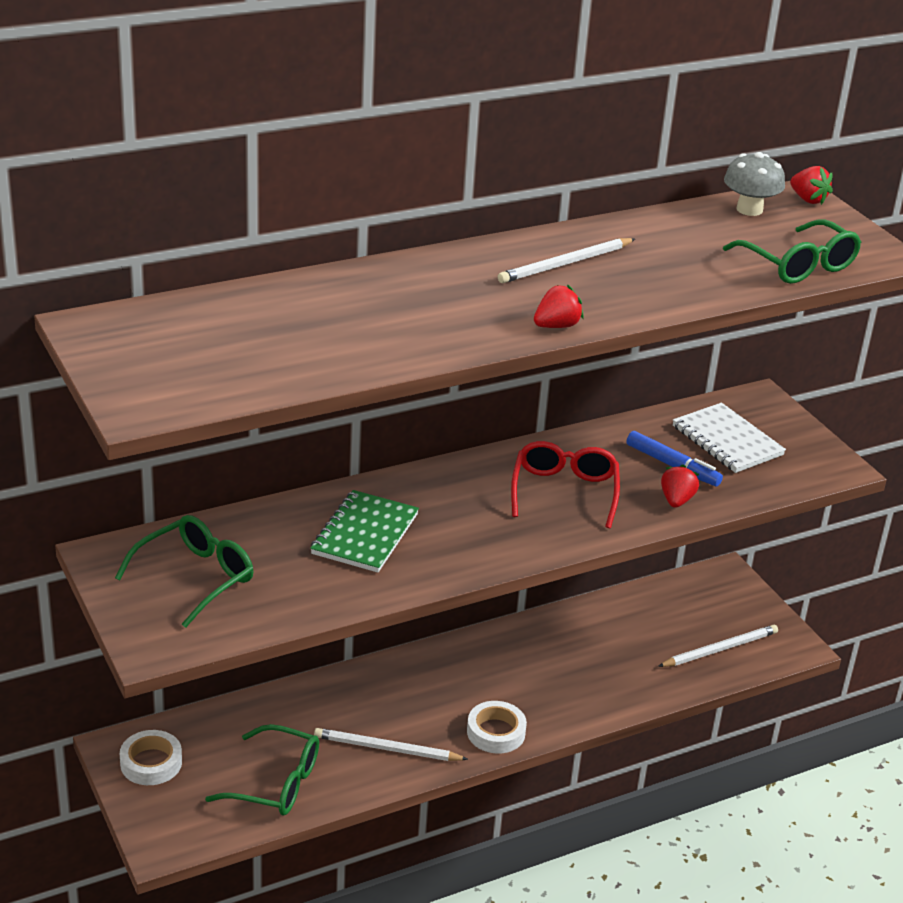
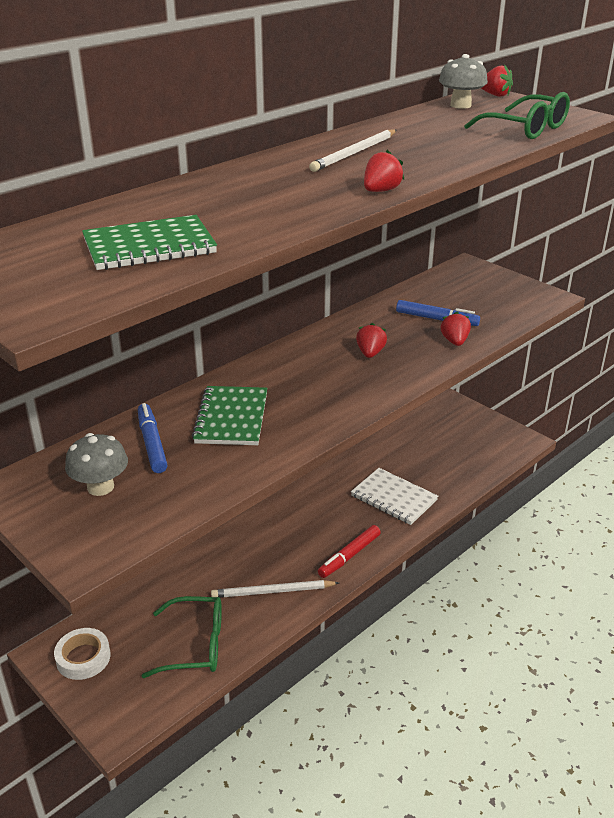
camera: 15 degrees left, 0 degrees up
green glasses [115,515,253,628] -> grey mushroom [65,433,128,496]
white tape [467,701,527,753] -> red marker [318,525,381,578]
red glasses [511,441,620,528] -> red strawberry [356,323,387,358]
white pencil [658,625,778,667] -> none
white notebook [673,403,786,473] -> white notebook moved to [351,468,438,525]
none -> green notebook [82,215,217,270]
none -> blue marker [138,403,167,473]

